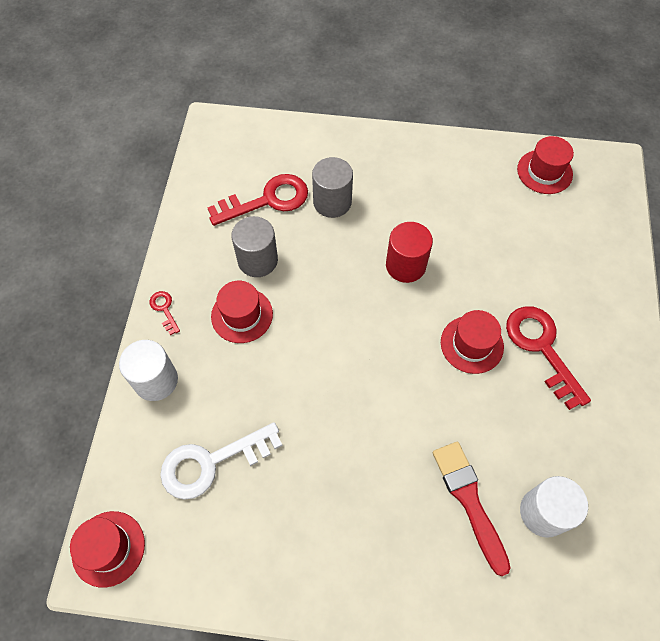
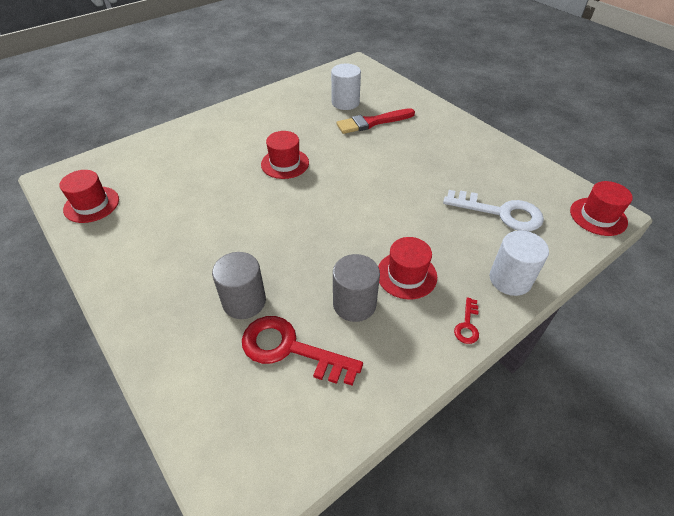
camera: 135 degrees left, 15 degrees down
red cylinder [386,222,433,283] -> none
red brush [432,442,511,576] -> red brush turned 45 degrees clockwise [336,108,415,134]
red key [506,306,591,410] -> none

